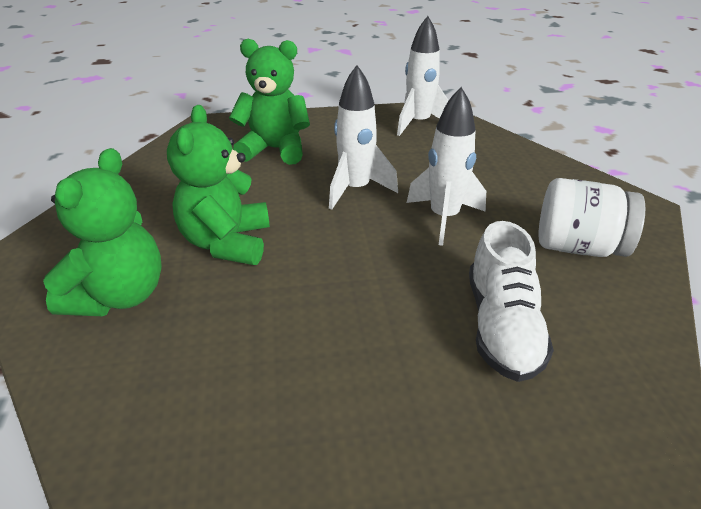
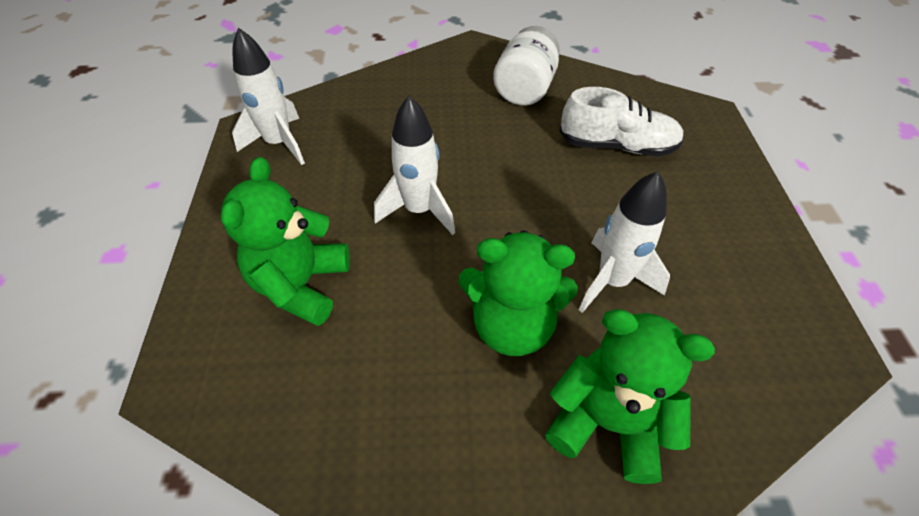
camera: 85 degrees left, 15 degrees up
white rocket [407,87,486,246] -> white rocket moved to [579,171,670,313]

